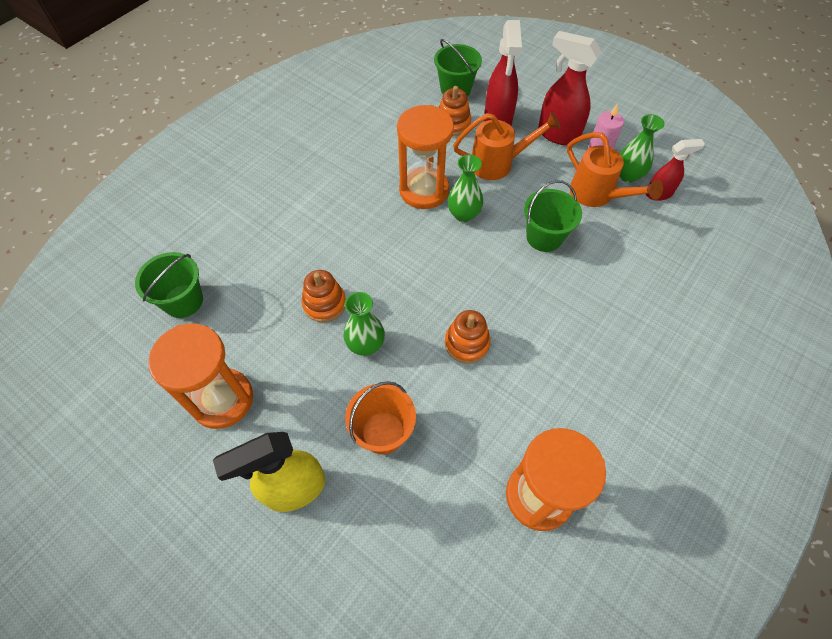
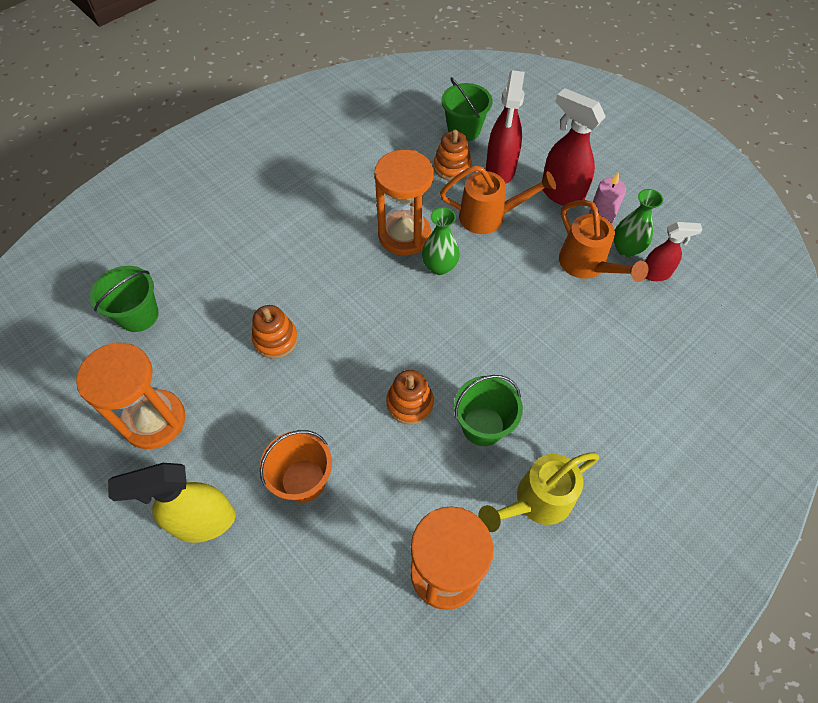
camera: 10 degrees right, 0 degrees up
green vase [343,292,385,356] -> none
green bucket [524,180,582,252] -> green bucket moved to [454,375,523,446]
none -> yellow watering can [478,452,599,532]

